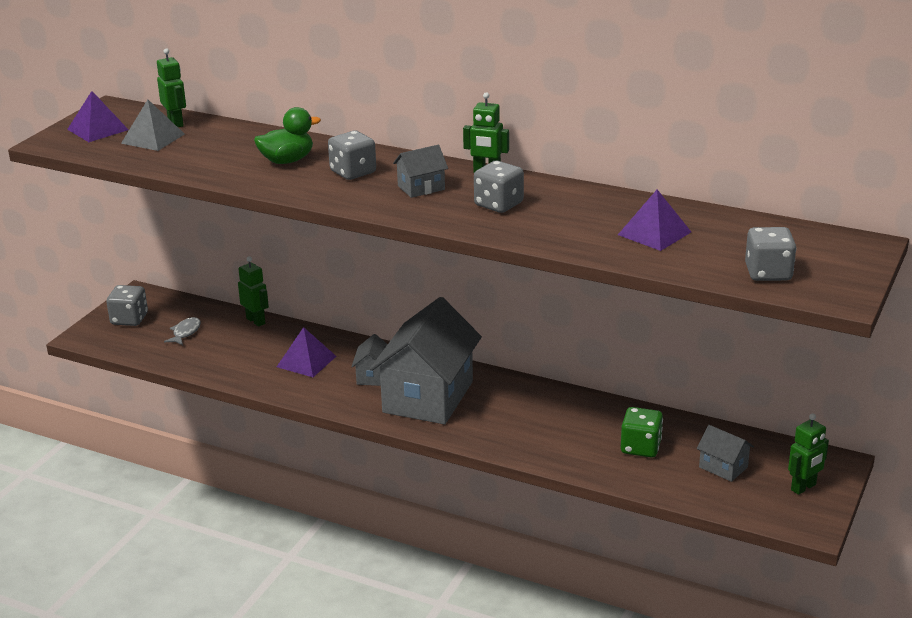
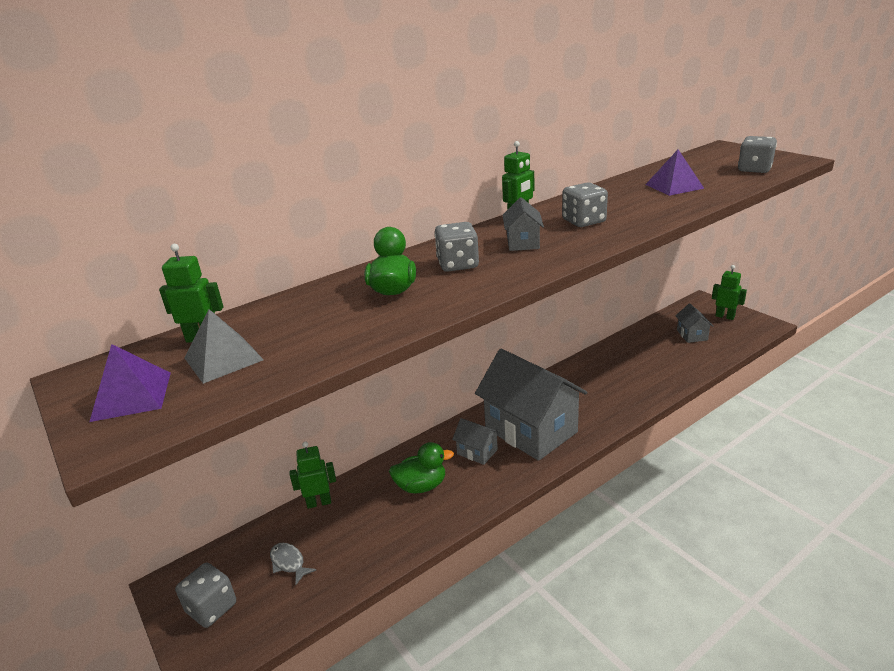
camera: 60 degrees left, 0 degrees up
purple pyramid [277,327,336,377] -> green duck [389,442,454,494]
green dice [621,407,663,458] -> none
grey house [697,425,754,482] -> grey house turned 75 degrees counterclockwise [675,304,713,343]
green robot [788,413,829,495] -> green robot turned 45 degrees counterclockwise [712,265,747,320]

